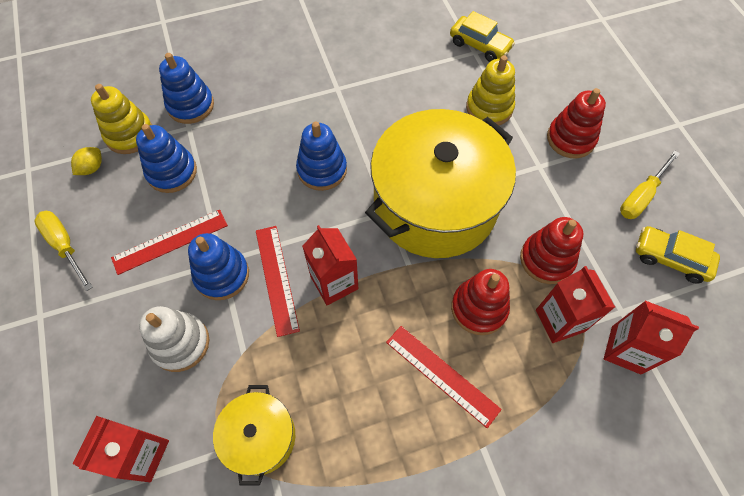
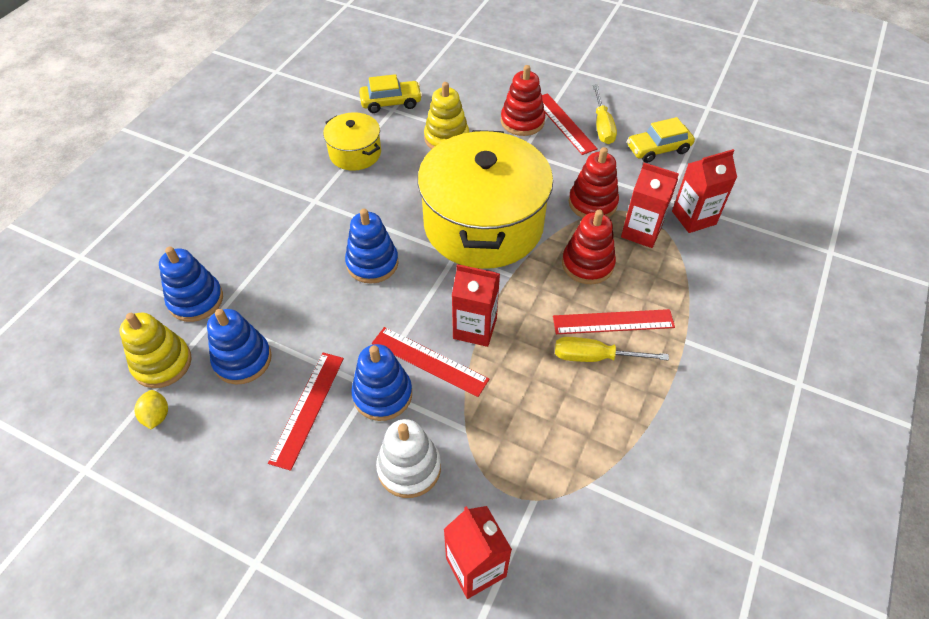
camera: 45 degrees left, 10 degrees down
yellow screwdriver [34,211,93,291] -> yellow screwdriver moved to [555,337,669,362]
yellow pot [213,385,295,485] -> yellow pot moved to [323,112,381,171]
none -> red ruler [542,93,598,155]

